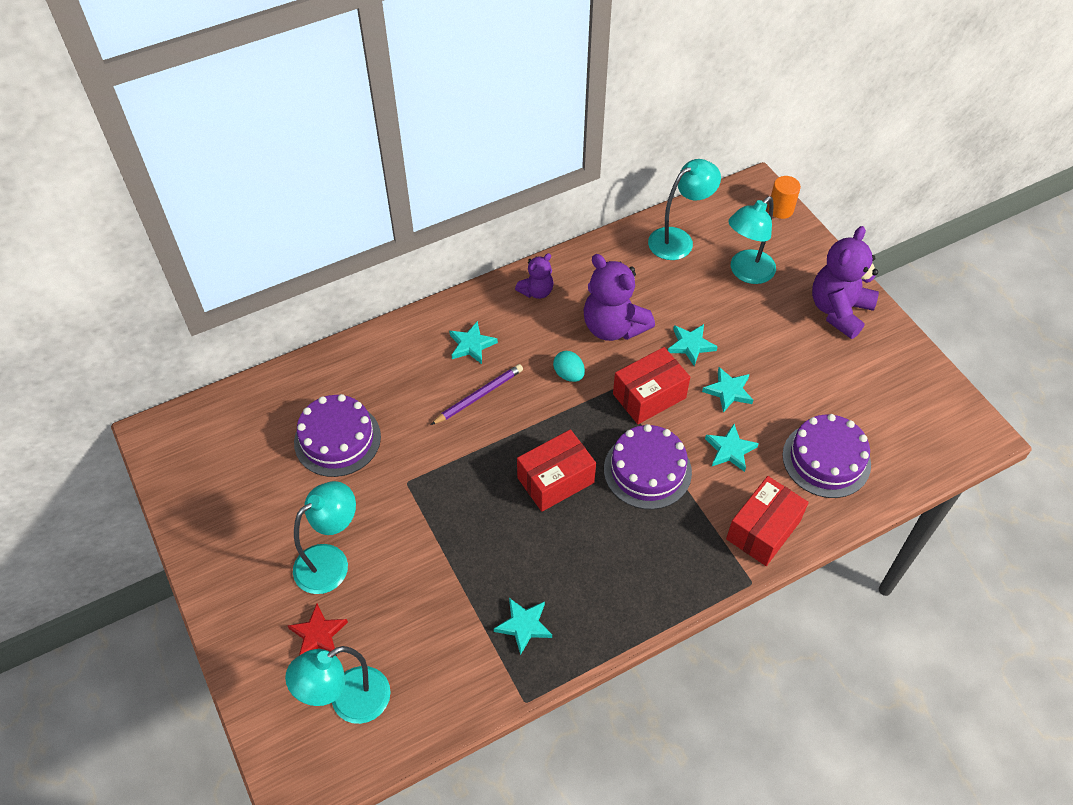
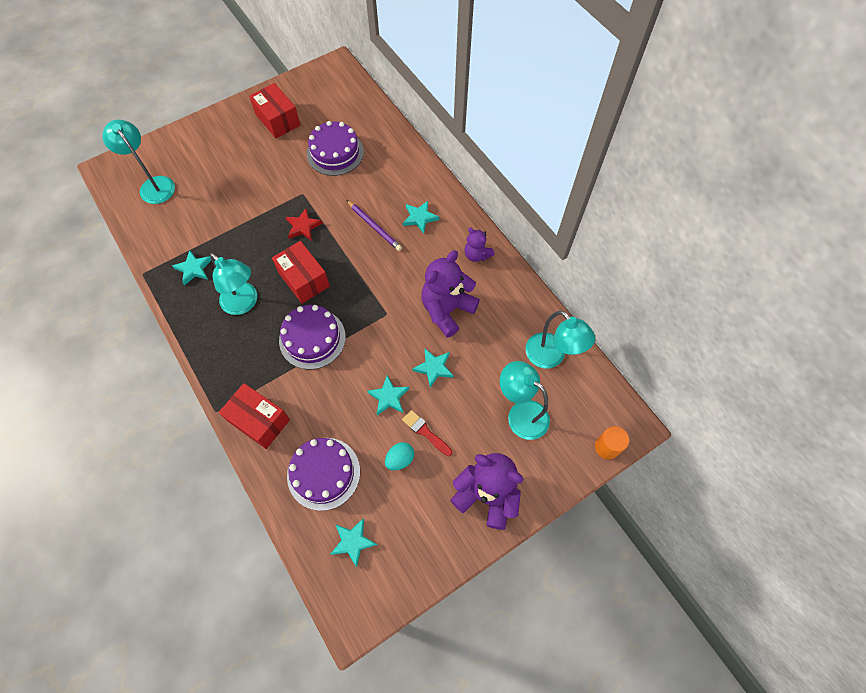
camera: 85 degrees right, 10 degrees up
red star [288,604,348,656] -> red star moved to [286,209,323,241]
turquoise lamp [293,481,356,594] -> turquoise lamp moved to [210,253,257,315]
turquoise egg [553,351,585,382] -> turquoise egg moved to [385,442,414,470]
red box [613,347,690,424] -> red box moved to [249,83,300,138]
turquoise star [705,424,759,472] -> turquoise star moved to [331,518,377,567]
none -> red brush [402,410,452,456]

